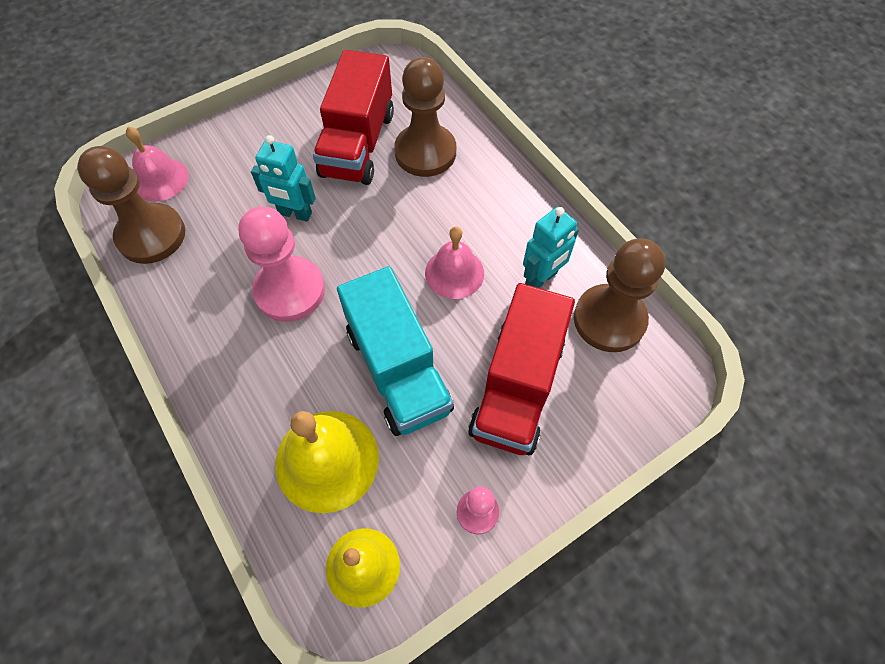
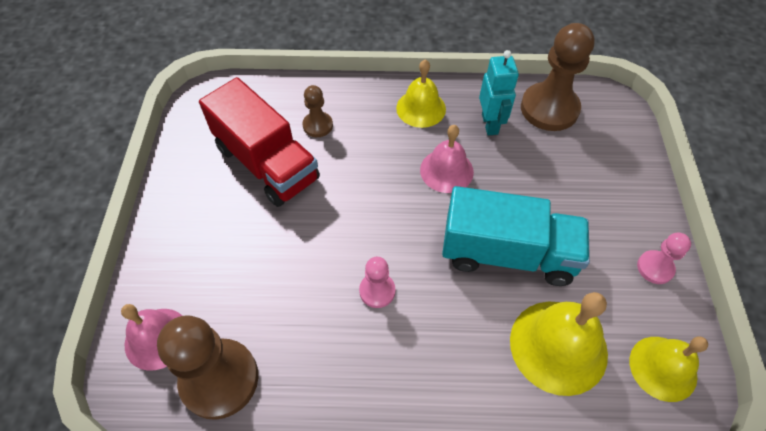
camera: 55 degrees left, 5 degrees down
pink pawn [238,206,325,322] -> pink pawn [359,257,395,308], size x0.51
turquoise robot [251,135,316,222] -> none
brown pawn [394,57,456,177] -> brown pawn [303,85,333,137], size x0.51
red truck [468,283,575,455] -> none
none -> yellow bell [396,59,446,128]

